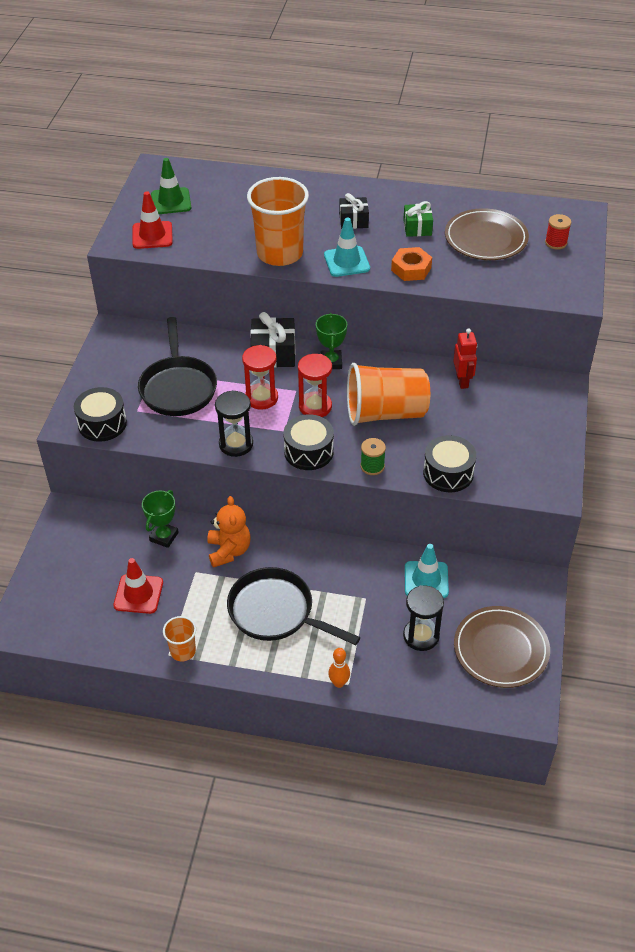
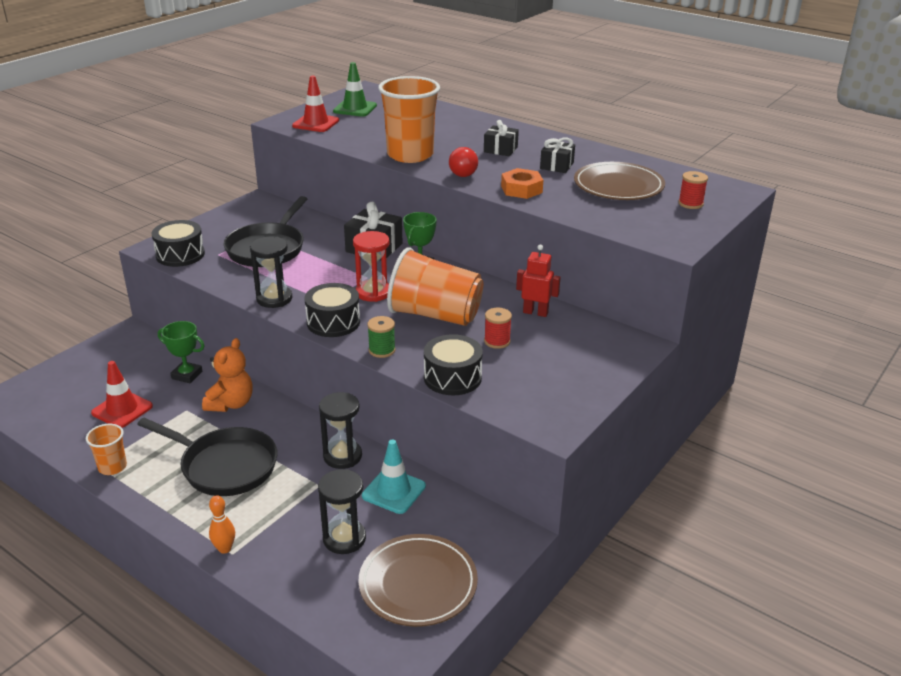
camera: 25 degrees right, 15 degrees down
green trophy [142,490,179,548] -> green trophy turned 60 degrees clockwise [158,321,205,383]
black pan [227,567,360,645] -> black pan turned 150 degrees clockwise [137,418,277,496]
red hourglass [242,345,278,410] -> none
turquoise traffic cone [324,218,370,277] -> red light bulb [449,147,478,177]
green gift [403,201,433,237] -> black gift [540,137,575,173]
red robot [453,329,477,389] -> red robot turned 90 degrees counterclockwise [516,245,561,317]
none -> black hourglass [319,392,362,469]
none -> red spool [484,308,512,349]

